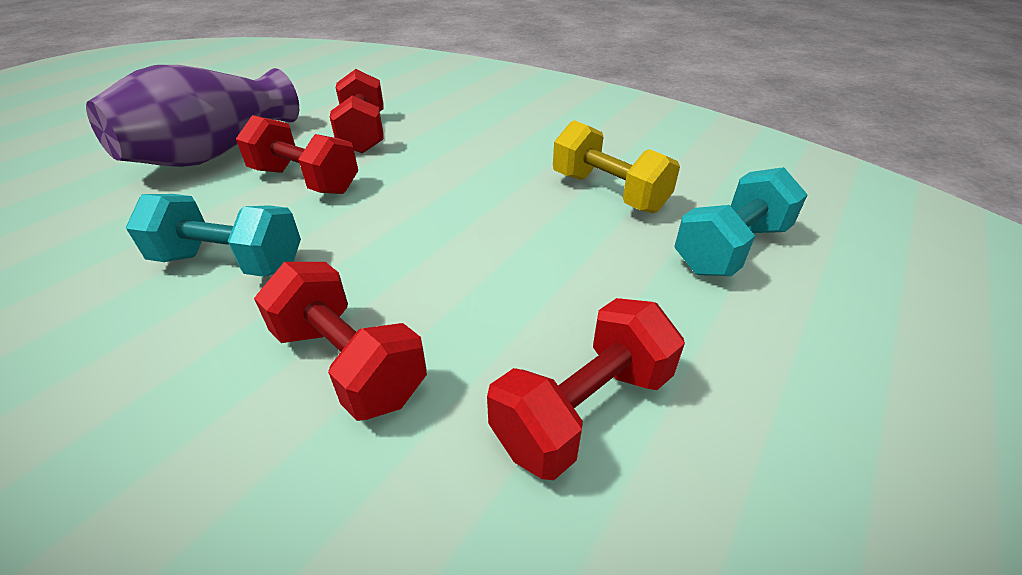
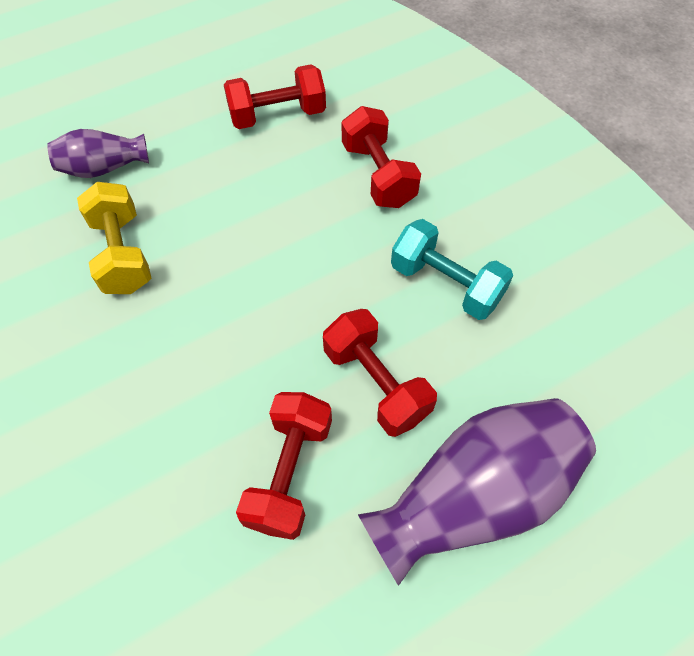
camera: 155 degrees left, 20 degrees up
turquoise dumbbell [674,167,808,276] -> purple vase [47,129,149,178]

